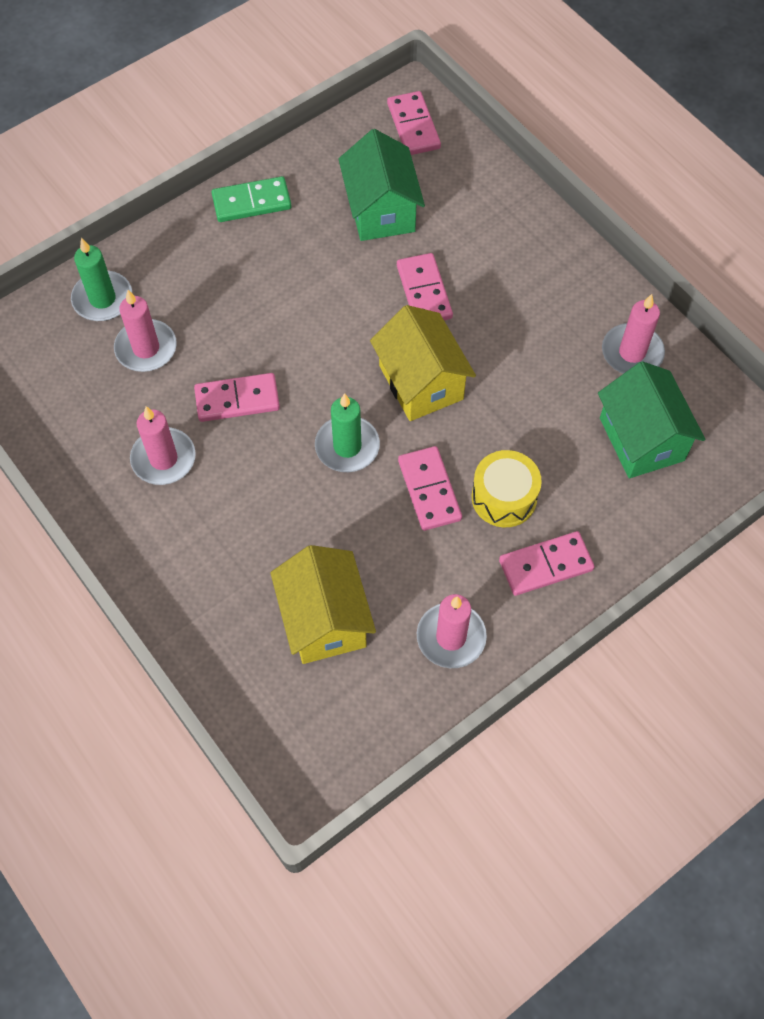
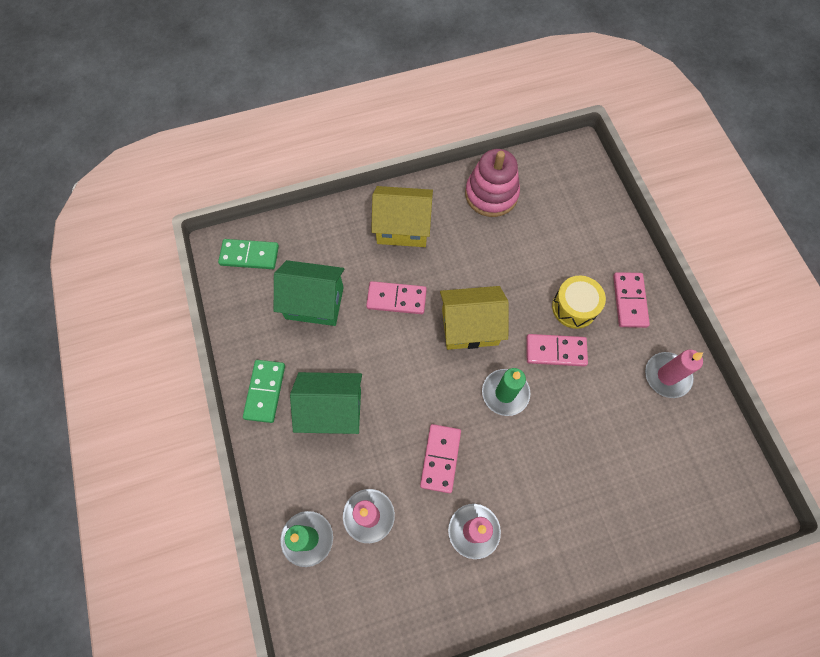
camera: 70 degrees left, 5 degrees up
yellow house [270,545,376,664] -> yellow house moved to [371,186,433,247]
pink domino [387,91,441,155] -> green domino [218,239,279,269]
green house [598,361,705,478] -> green house moved to [290,372,362,434]
pink candle [602,294,665,374] -> pink stacking toy [465,149,520,217]

